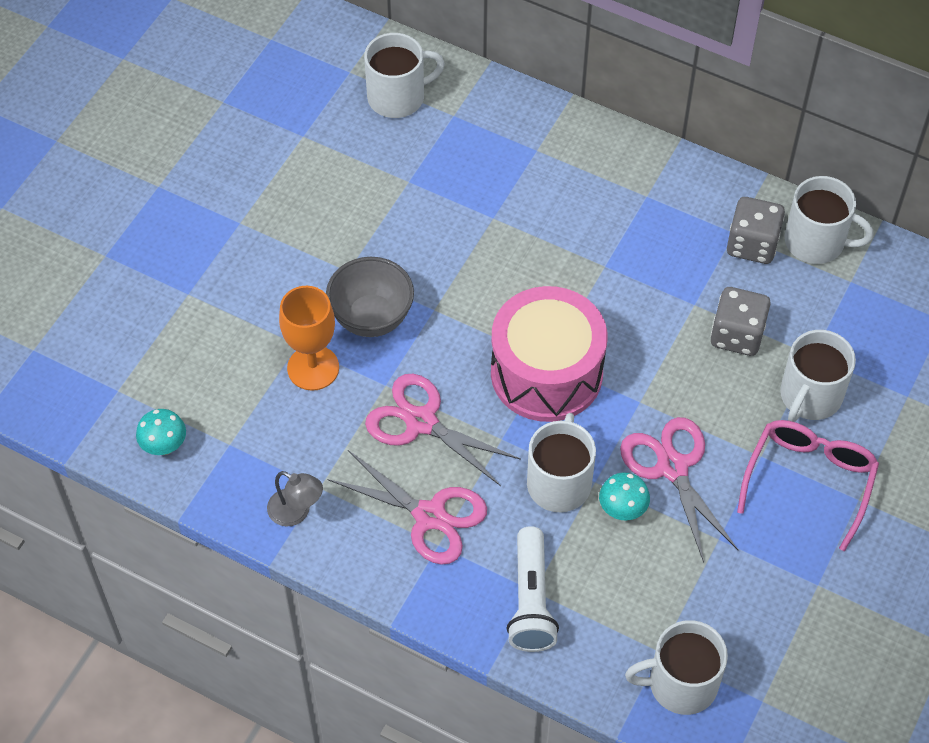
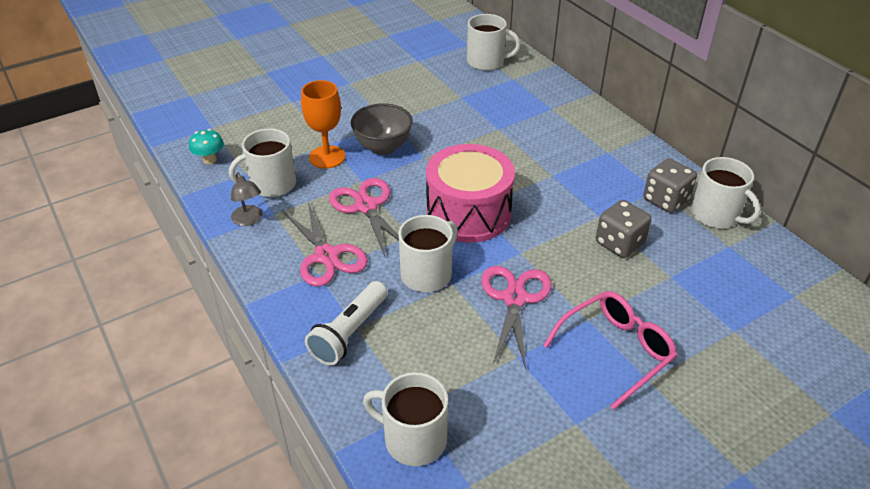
camera: 30 degrees right, 15 degrees down
turquoise mushroom [599,472,650,521] -> none
white mug [780,330,856,422] -> white mug moved to [229,129,296,197]

